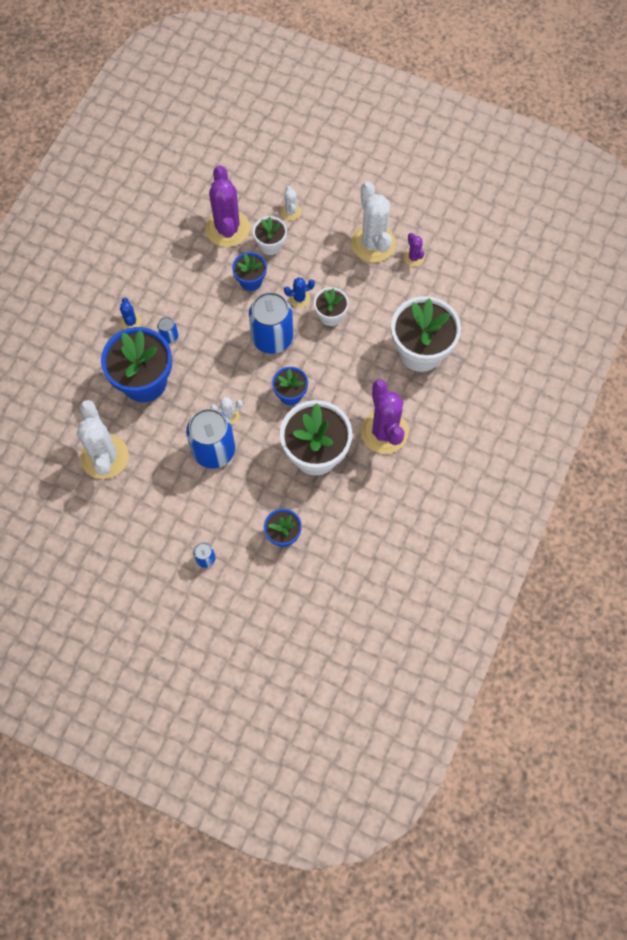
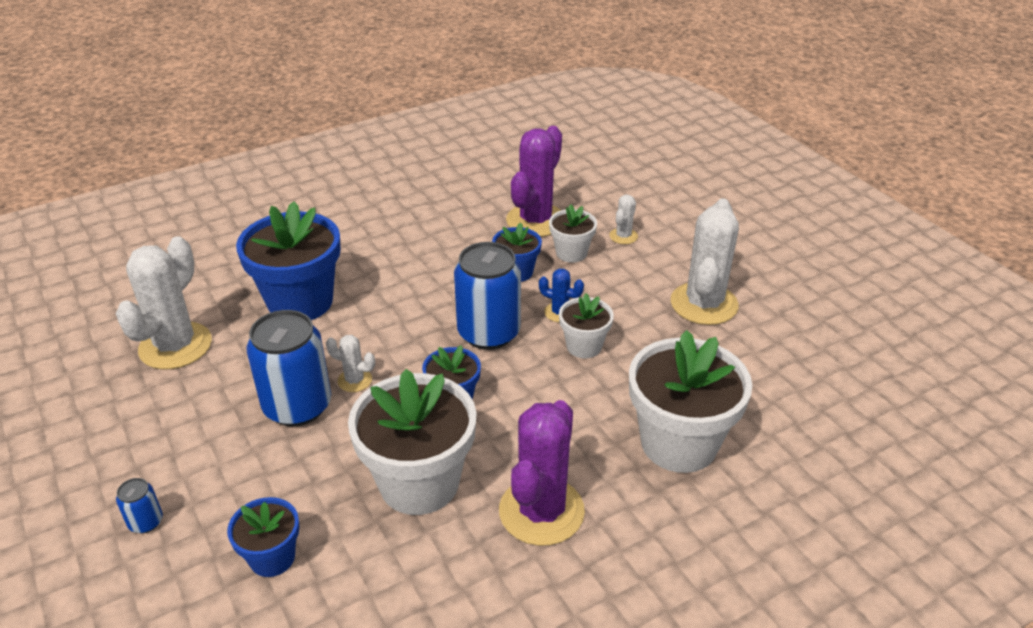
camera: 35 degrees right, 30 degrees down
blue cactus [120,298,142,330] -> none
blue can [157,317,178,343] -> none
purple cactus [404,233,424,266] -> none

